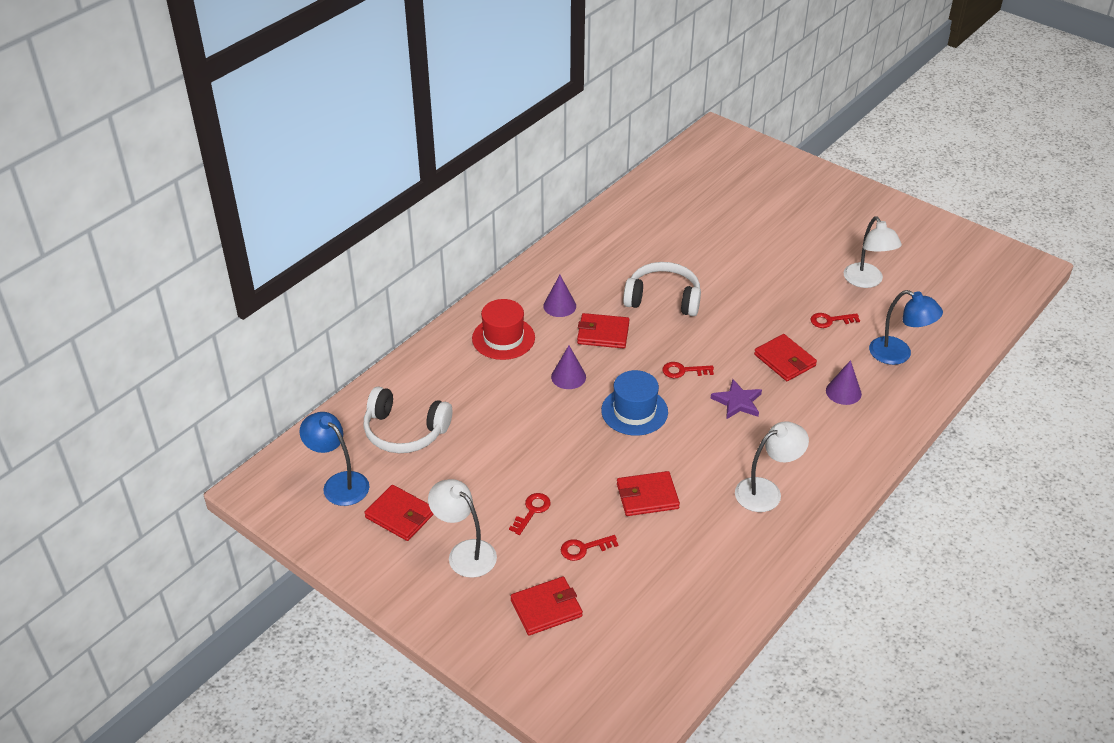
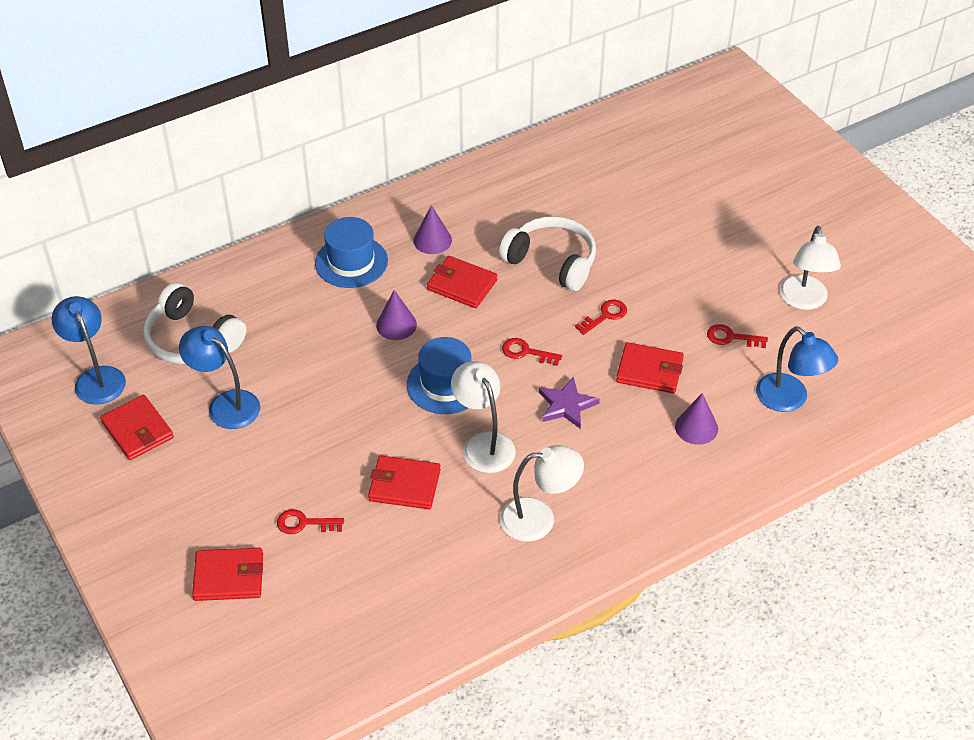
camera: 20 degrees right, 5 degrees up
white lamp [428,479,497,578] -> white lamp moved to [451,361,516,473]
red hat [472,299,535,360] -> blue hat [315,217,388,288]
red key [509,493,551,535] -> red key moved to [575,300,627,335]
red wallet [754,334,817,381] -> red wallet turned 60 degrees counterclockwise [616,342,684,393]
none -> blue lamp [179,326,260,429]

